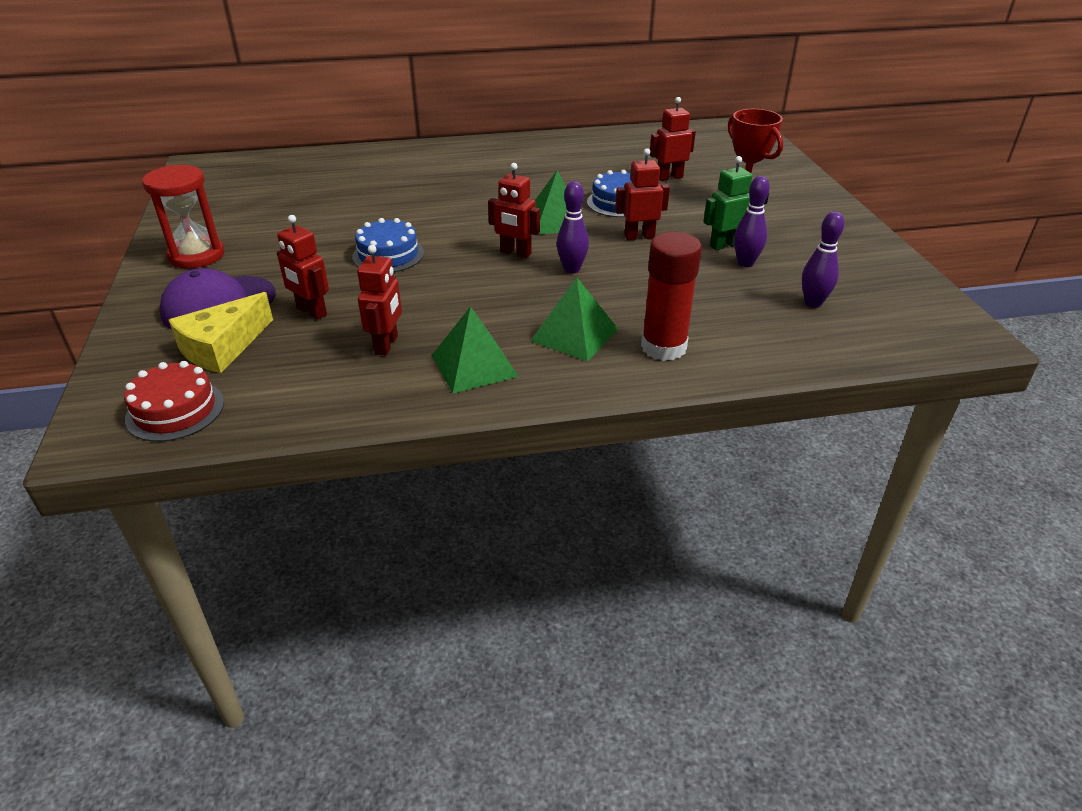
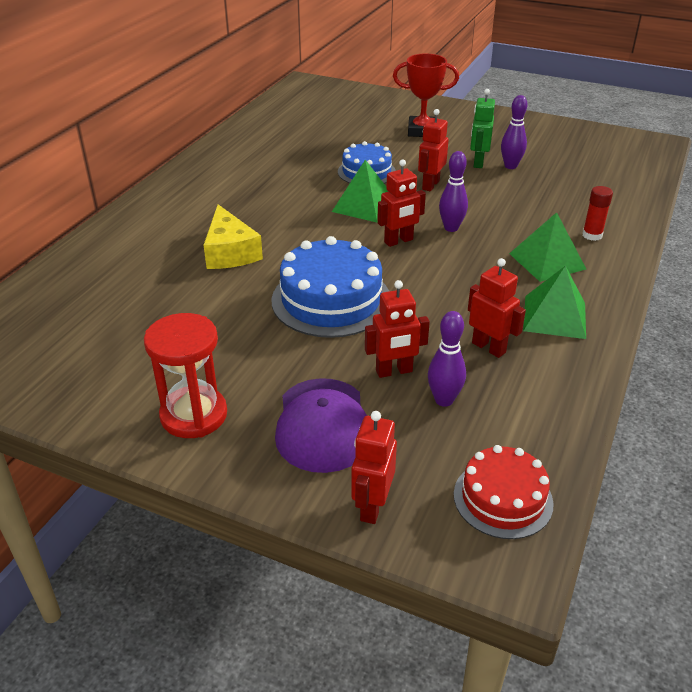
camera: 55 degrees left, 0 degrees up
yellow cheese [169,292,273,373] -> yellow cheese moved to [204,204,263,269]
blue cake [352,218,424,272] -> blue cake [271,236,389,338], size x1.62
red glue stick [641,232,702,361] -> red glue stick [582,186,613,241], size x0.55
red robot [650,97,696,181] -> red robot moved to [351,411,397,524]
purple bowling pin [802,211,844,308] -> purple bowling pin moved to [428,311,466,407]

